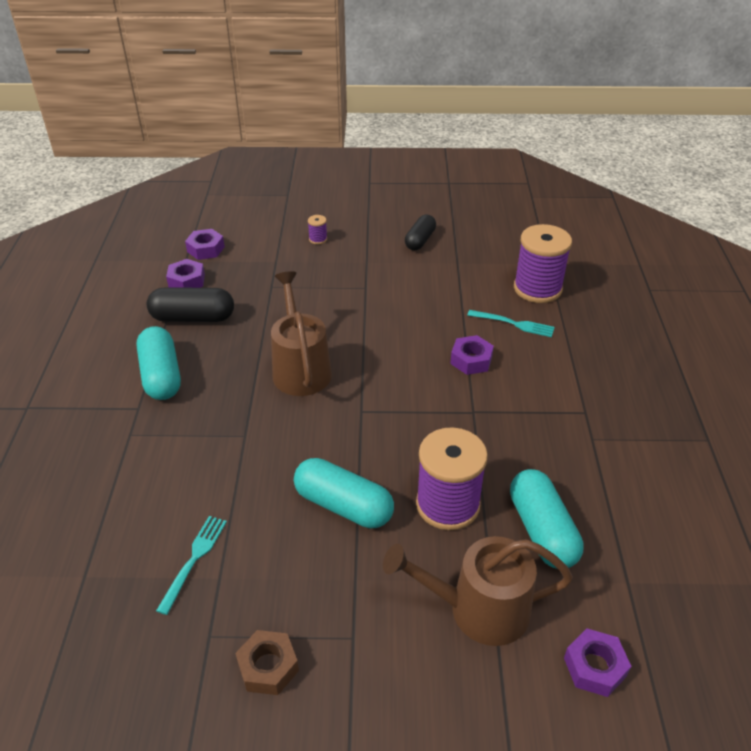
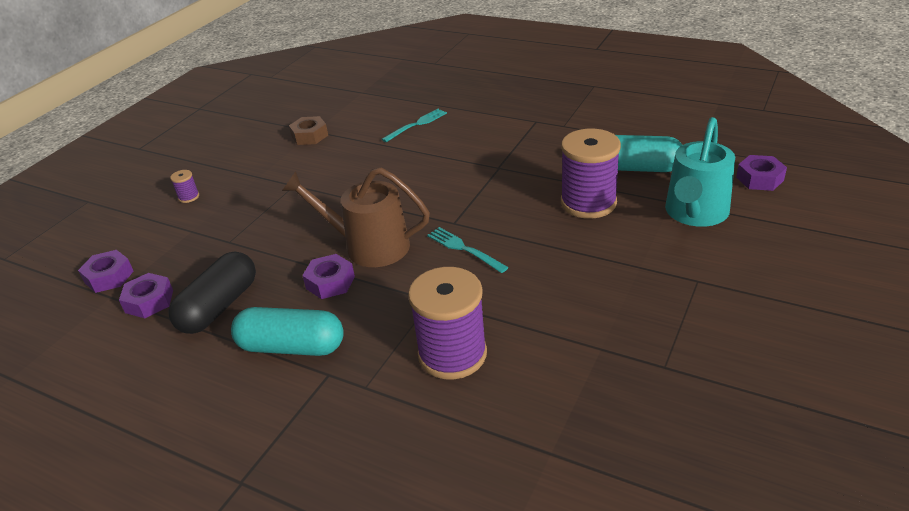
camera: 60 degrees left, 5 degrees down
turquoise fork [156,516,227,615] -> turquoise fork moved to [427,227,509,273]
brown nut [235,630,299,695] -> brown nut moved to [289,116,328,145]
turquoise capsule [294,458,394,529] -> none
brown watering can [383,536,573,646] -> turquoise watering can [665,117,735,227]
black capsule [405,215,436,250] -> none
purple nut [450,335,494,375] -> purple nut moved to [302,254,355,299]
purple spool [514,224,572,303] -> purple spool moved to [408,267,487,380]

